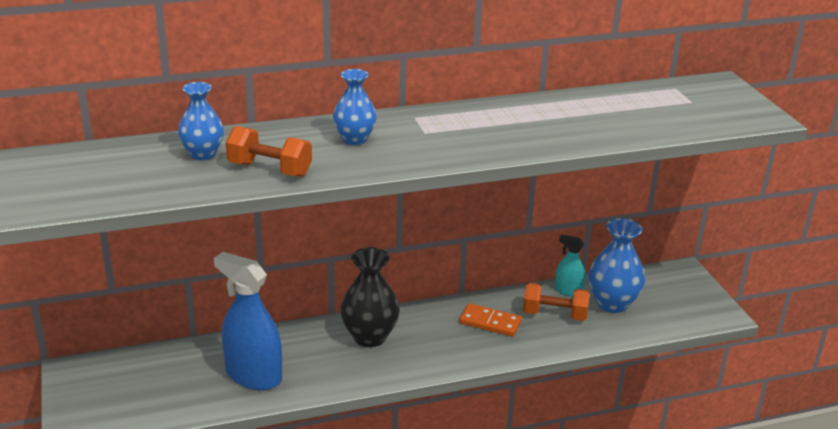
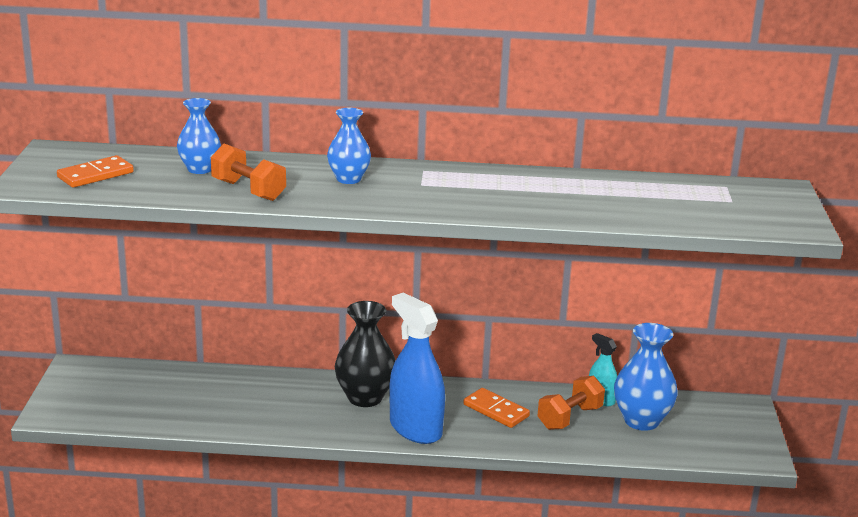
camera: 20 degrees right, 5 degrees down
blue spray bottle [214,252,282,390] -> blue spray bottle moved to [389,293,445,444]
orange dumbbell [523,283,590,321] -> orange dumbbell turned 75 degrees counterclockwise [537,376,605,430]
none -> orange domino [57,155,134,188]

